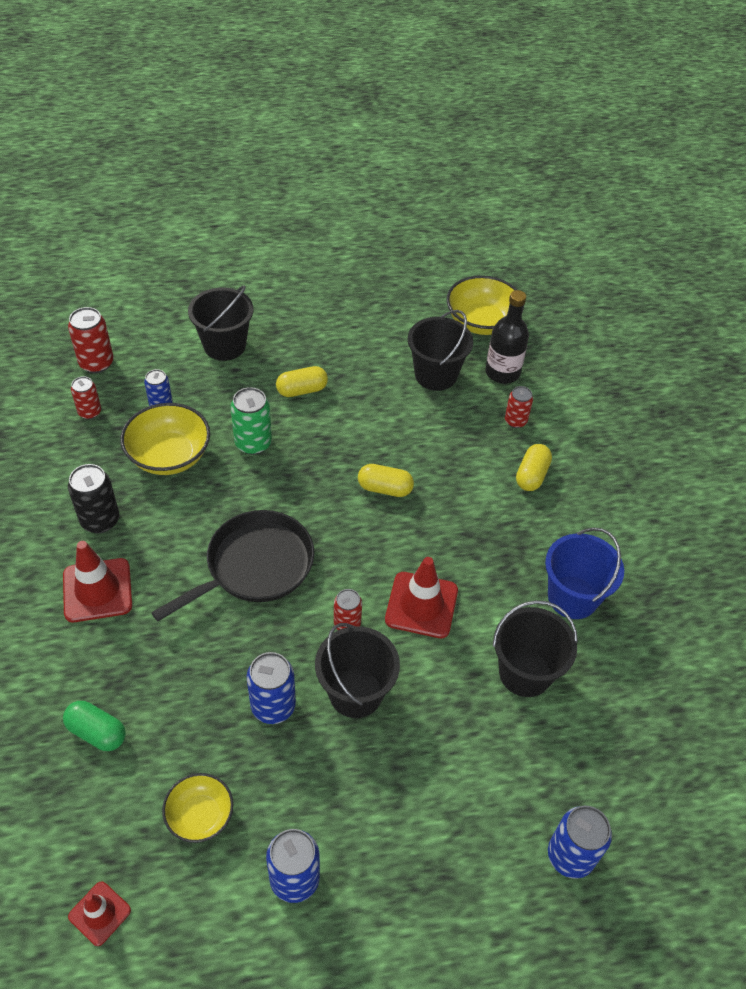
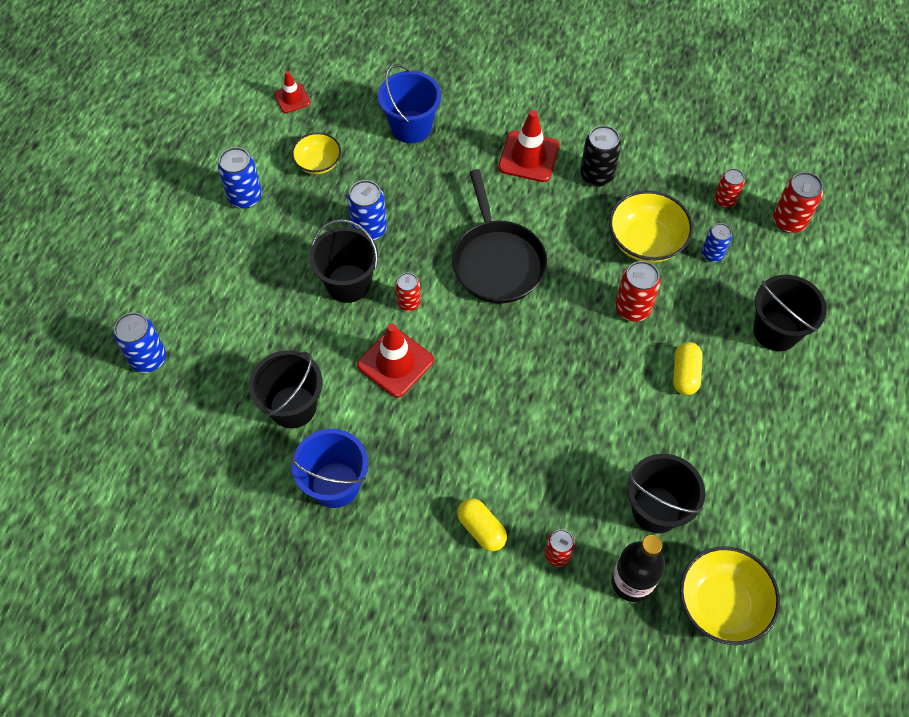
camera: 120 degrees right, 10 degrees up
green capsule [63,701,126,751] -> blue bucket [378,64,441,143]
green can [231,387,272,455] -> red can [615,261,661,322]
yellow capsule [358,464,414,497] -> none

